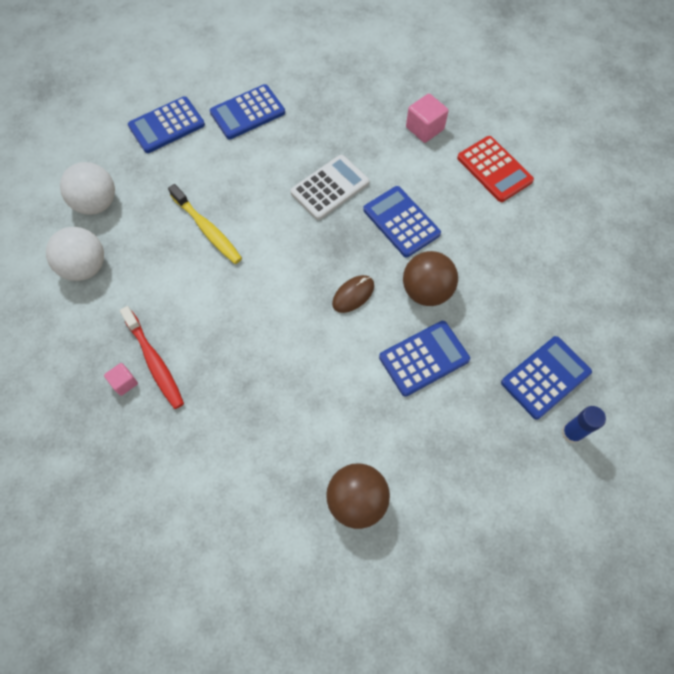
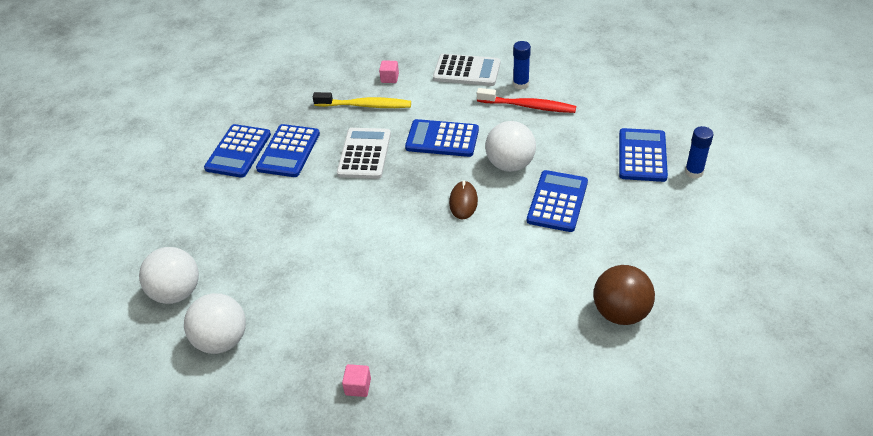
camera: 40 degrees left, 20 degrees down
red toothbrush [120,306,184,409] -> red toothbrush moved to [477,88,576,113]
blue calculator [128,96,205,153] -> blue calculator moved to [256,124,320,177]
yellow toothbrush [168,184,242,264] -> yellow toothbrush moved to [313,92,411,108]
brown ball [403,251,458,306] -> white ball [485,121,536,172]
pink cube [406,94,449,143] -> pink cube [379,60,399,83], size x0.61
red calculator [457,136,534,202] -> white calculator [433,54,500,86]
none -> blue glue stick [513,41,531,89]

